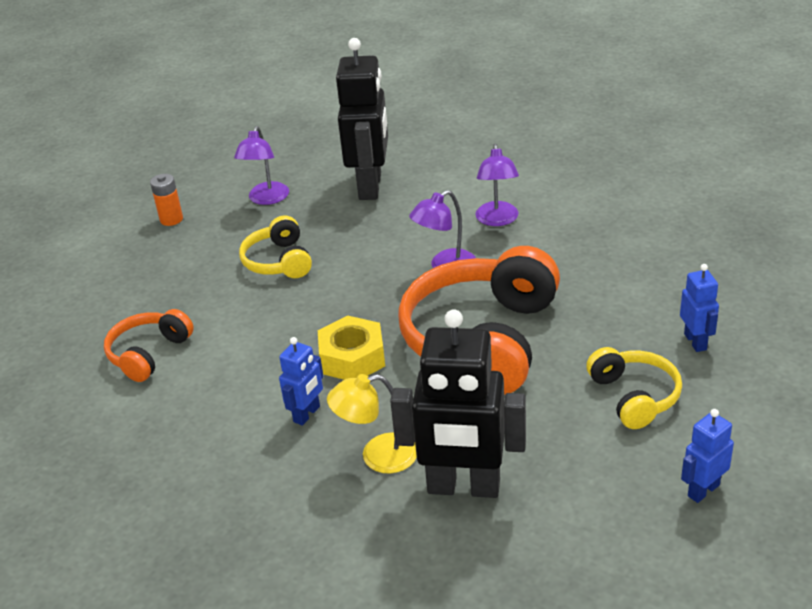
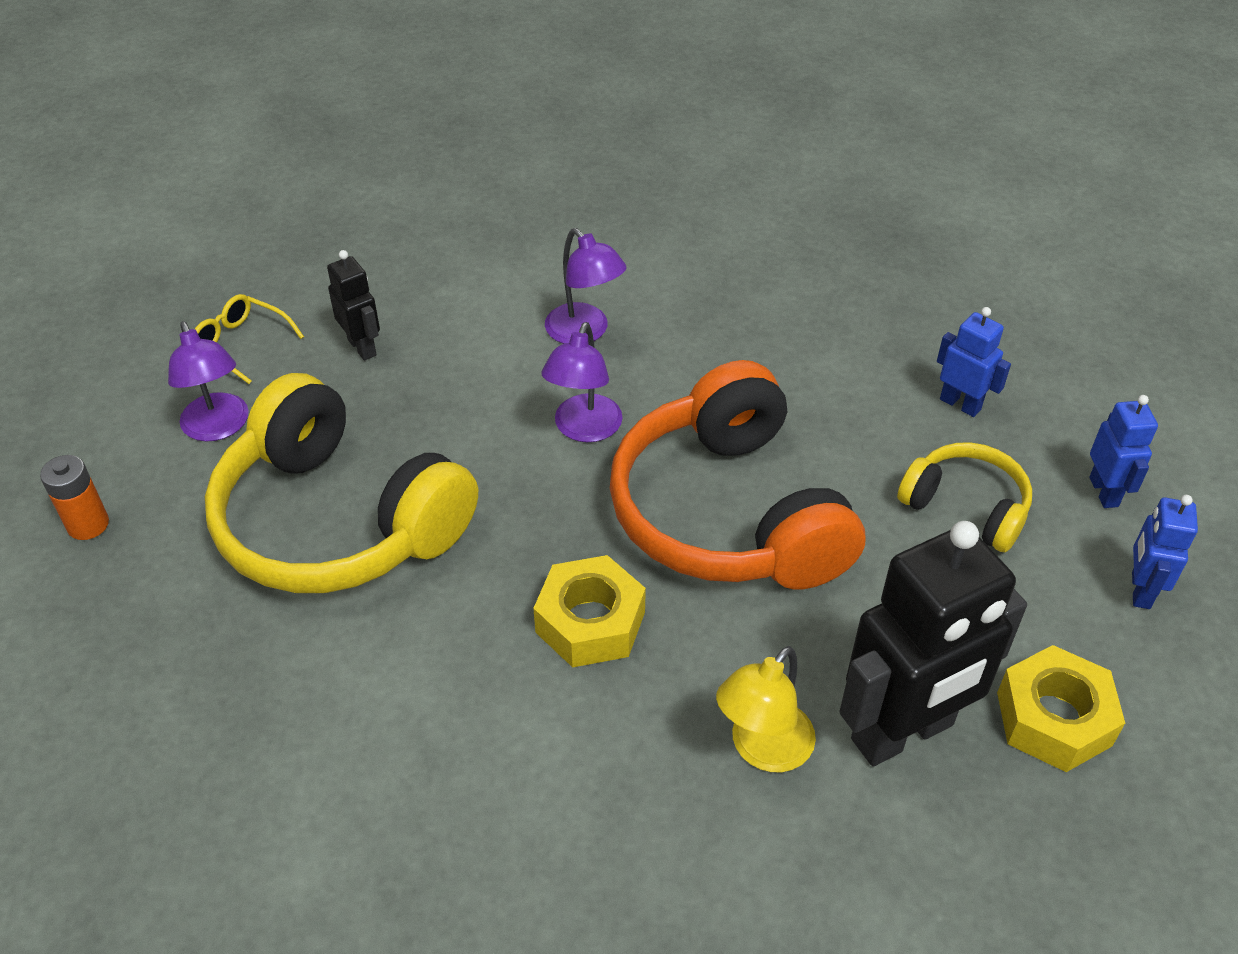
camera: 40 degrees left, 10 degrees up
orange headphones [104,309,194,382] -> none
yellow headphones [239,215,312,278] -> yellow headphones [205,373,478,593], size x1.96
blue robot [279,337,324,426] -> blue robot moved to [1089,395,1158,508]
black robot [336,38,388,200] -> black robot [327,250,380,360], size x0.49
none -> yellow glasses [195,294,304,384]
none -> yellow nut [997,645,1125,772]

